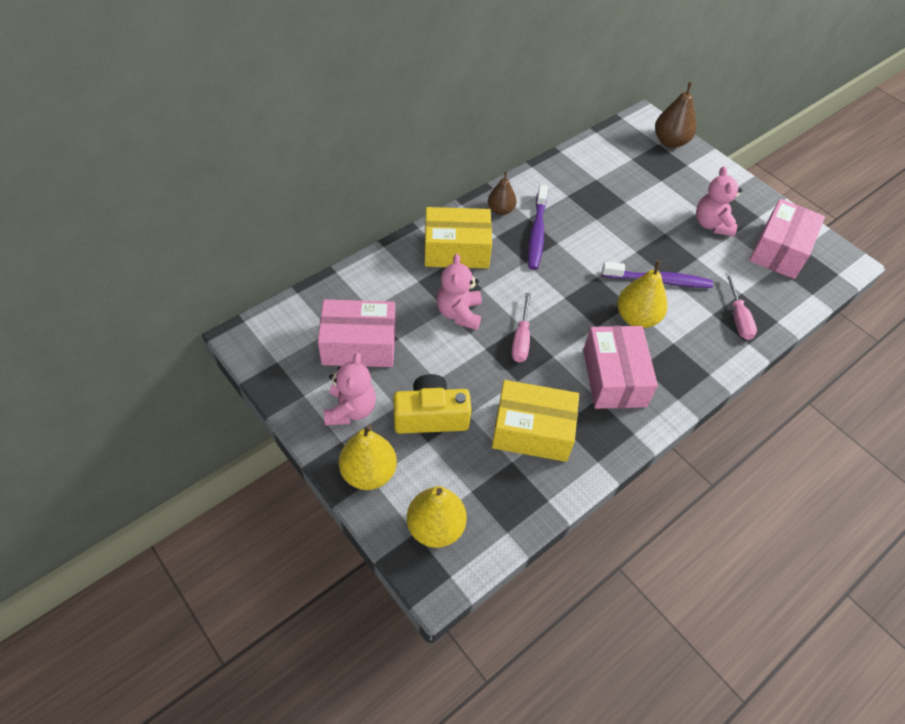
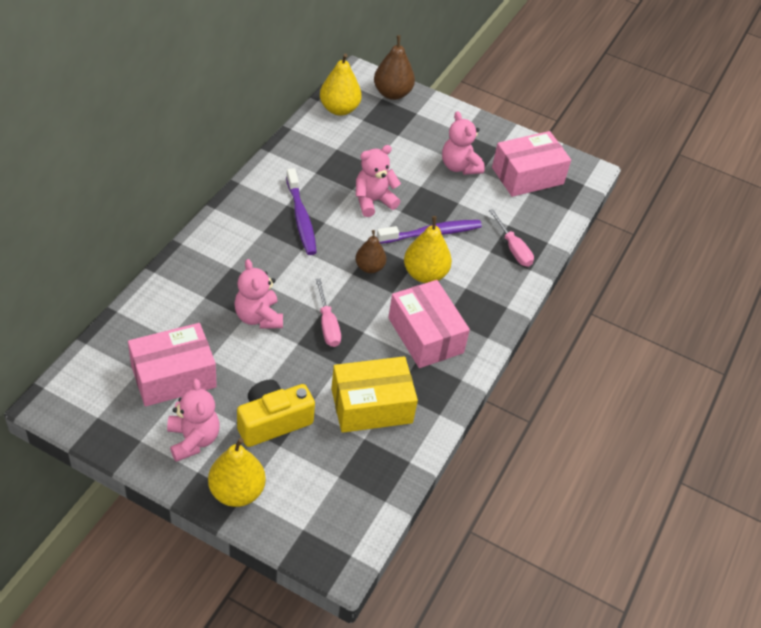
camera: 25 degrees left, 5 degrees down
yellow pear [407,486,467,548] -> yellow pear moved to [320,54,362,116]
yellow box [425,207,492,268] -> none
brown pear [488,172,517,215] -> brown pear moved to [355,230,386,273]
pink box [750,199,825,279] -> pink box turned 60 degrees clockwise [492,131,571,197]
none -> pink teddy bear [356,145,401,217]

